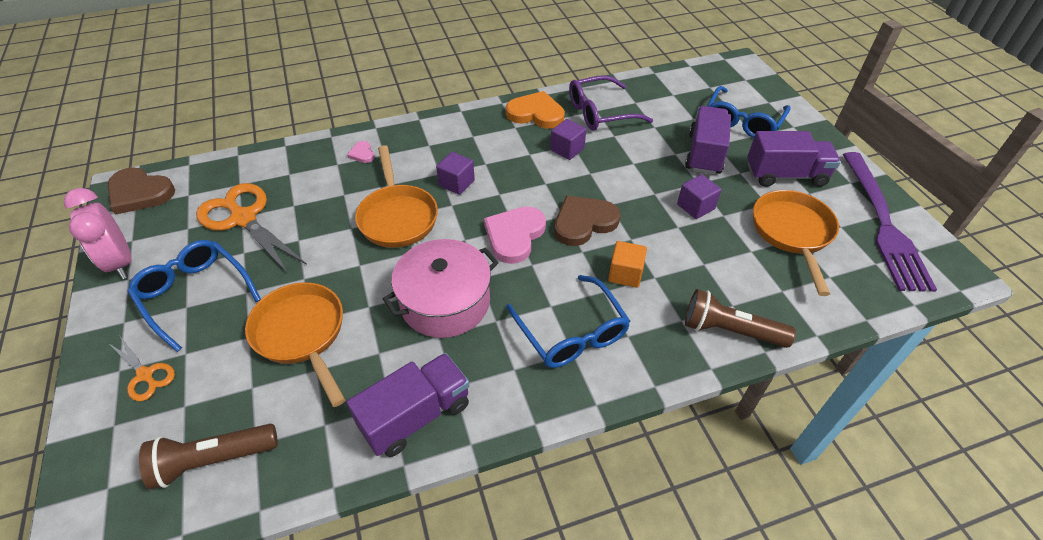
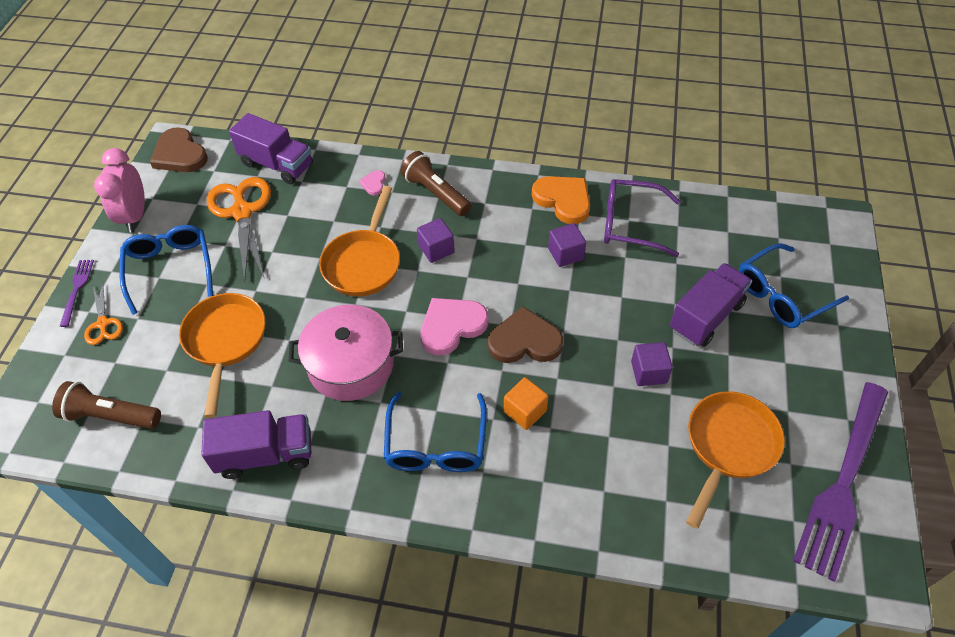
camera: 30 degrees right, 5 degrees up
brown flashlight [685,289,796,348] -> brown flashlight moved to [400,151,471,216]
purple truck [747,131,841,187] -> purple truck moved to [229,113,313,184]
none -> purple fork [60,260,94,327]

